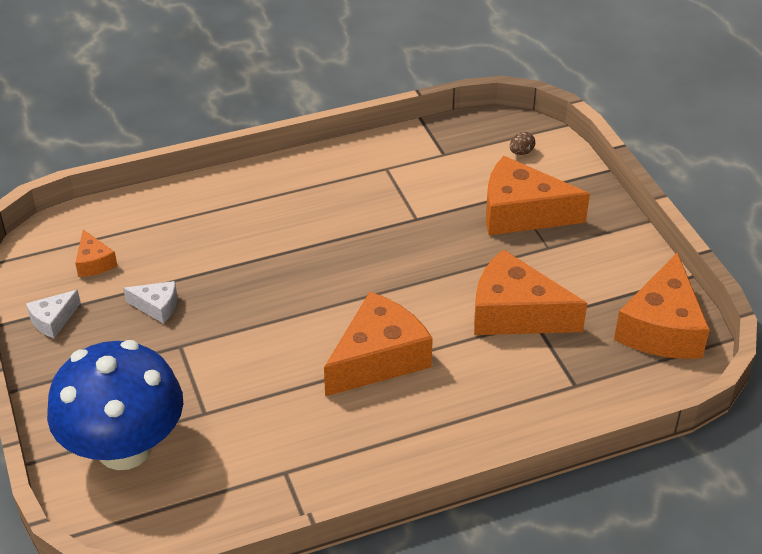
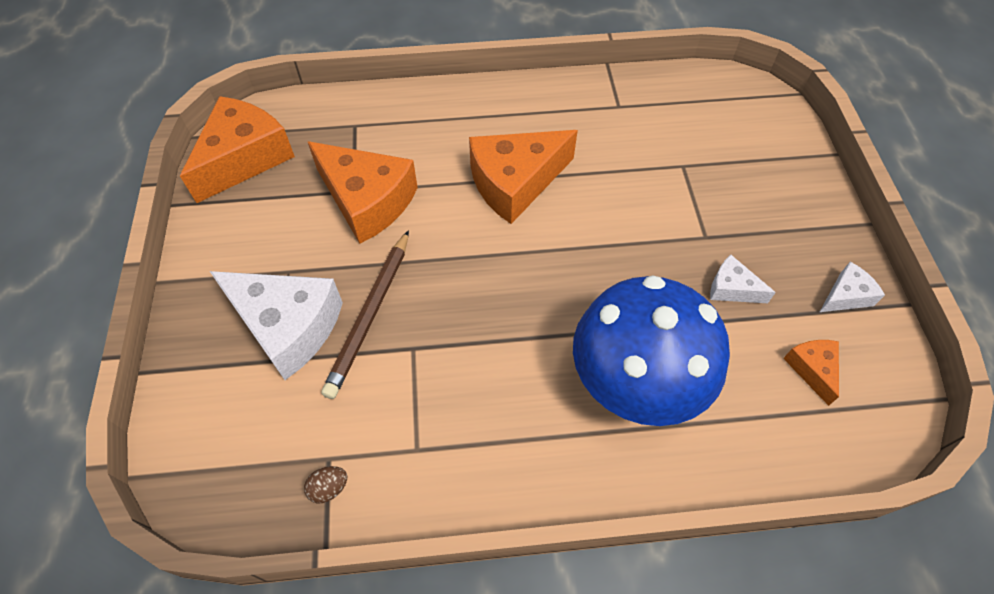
camera: 165 degrees left, 15 degrees up
blue mushroom [47,340,183,470] -> blue mushroom moved to [573,275,730,426]
orange cheese [486,156,590,235] -> white cheese [210,271,343,380]
brown egg [510,132,535,155] -> brown egg moved to [304,466,347,503]
none -> brown pencil [322,230,409,399]

